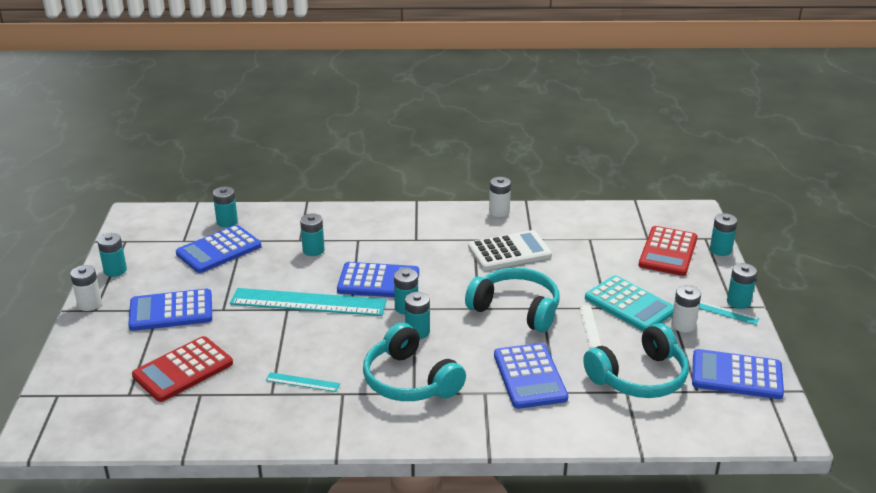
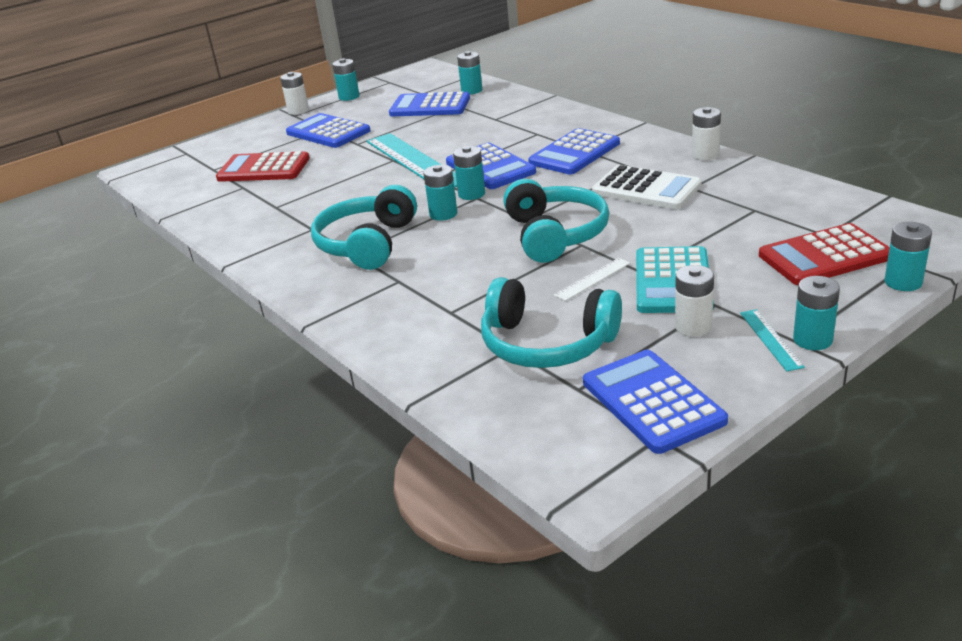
camera: 55 degrees right, 0 degrees up
turquoise ruler [266,372,340,392] -> none
turquoise battery [300,213,325,256] -> none
blue calculator [494,343,568,409] -> blue calculator moved to [528,128,620,174]

